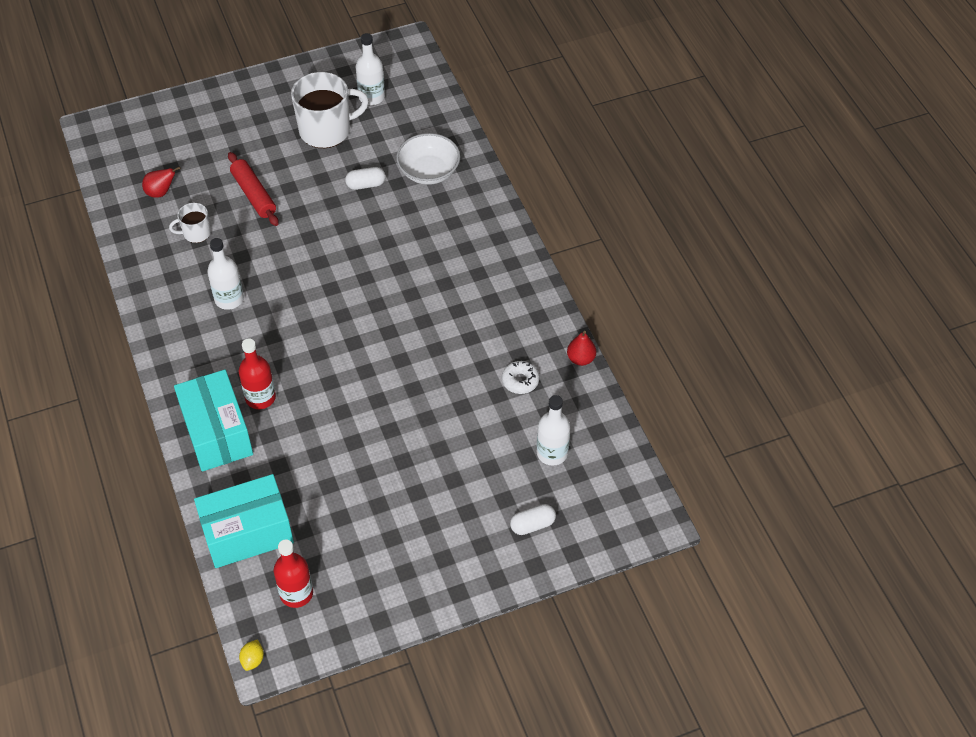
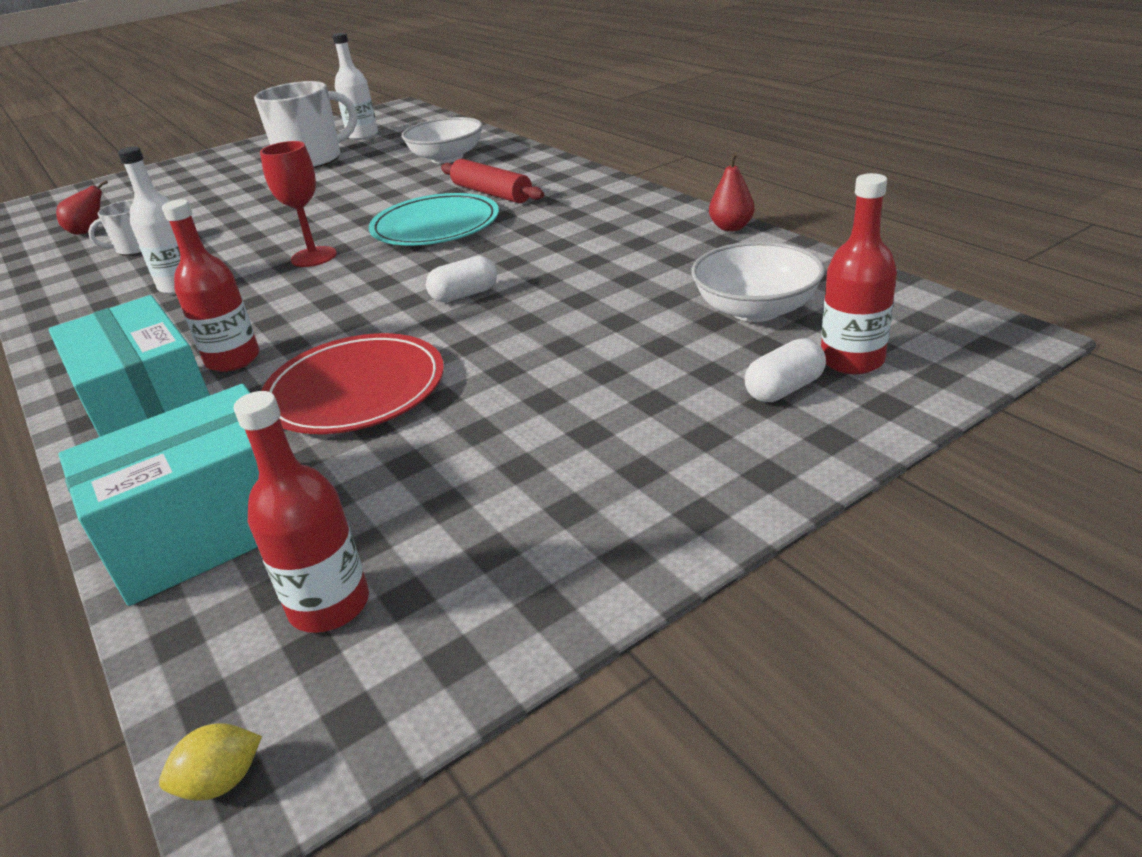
camera: 10 degrees left, 20 degrees down
red rolling pin [228,152,279,226] -> red rolling pin moved to [441,159,544,203]
yellow lemon [239,639,264,671] -> yellow lemon turned 60 degrees clockwise [159,723,262,801]
white capsule [345,167,385,190] -> white capsule moved to [426,256,497,302]
white donut [502,361,539,394] -> none
white bottle [537,395,570,466] -> white bowl [691,241,825,322]
none -> red goblet [260,141,337,267]
none -> red plate [261,333,444,434]
none -> turquoise plate [369,193,499,246]
none -> red bottle [821,173,897,374]

